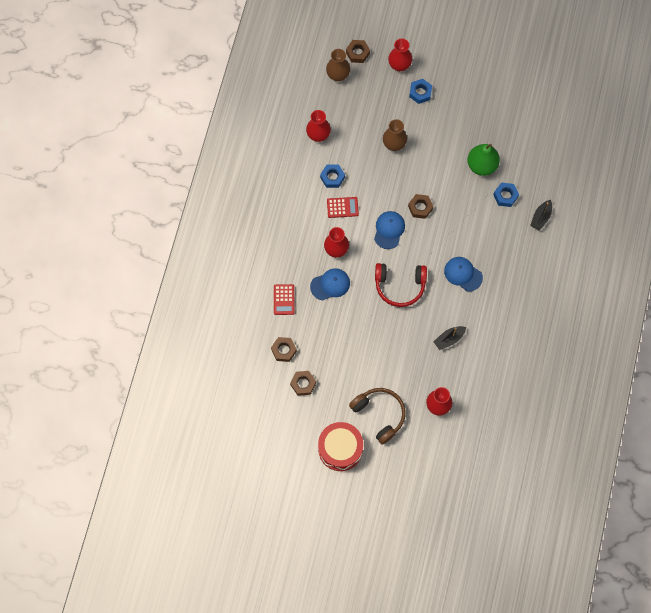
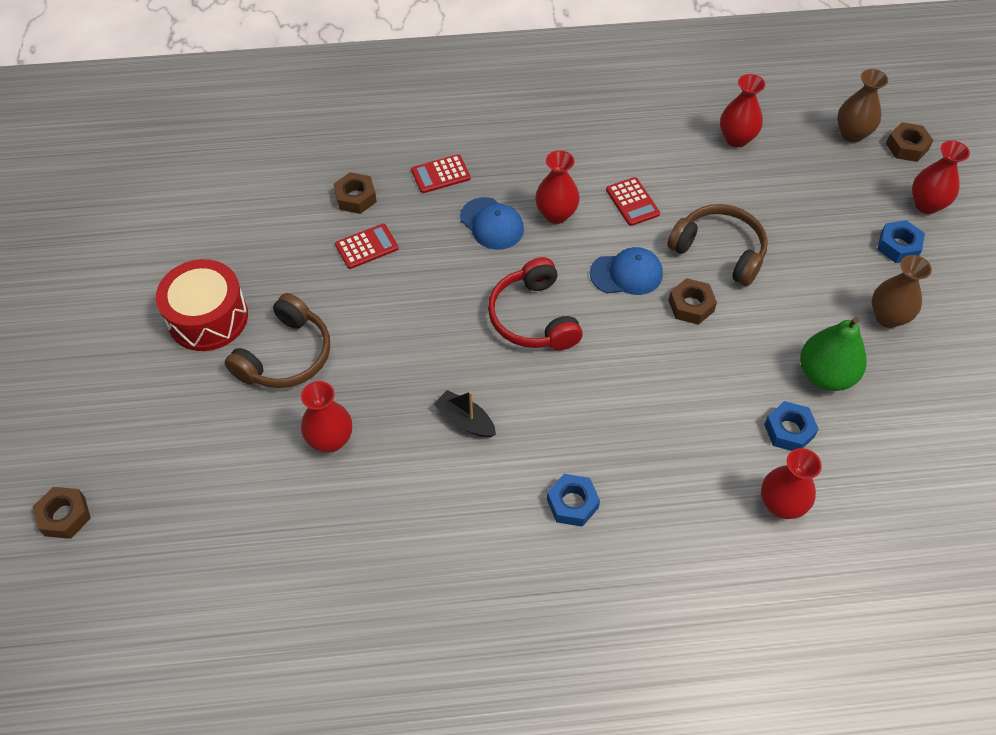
camera: 70 degrees right, 15 degrees down
brown nut [290,371,316,396] -> brown nut moved to [33,487,91,539]
blue nut [320,165,345,188] -> blue nut moved to [547,474,600,527]
brown vase [383,119,407,151] -> brown vase moved to [871,255,932,328]
blue cap [444,257,483,291] -> none
black boat [530,200,552,231] -> red vase [761,448,822,519]
none -> red calculator [335,224,399,269]
none -> brown headphones [667,204,768,286]

